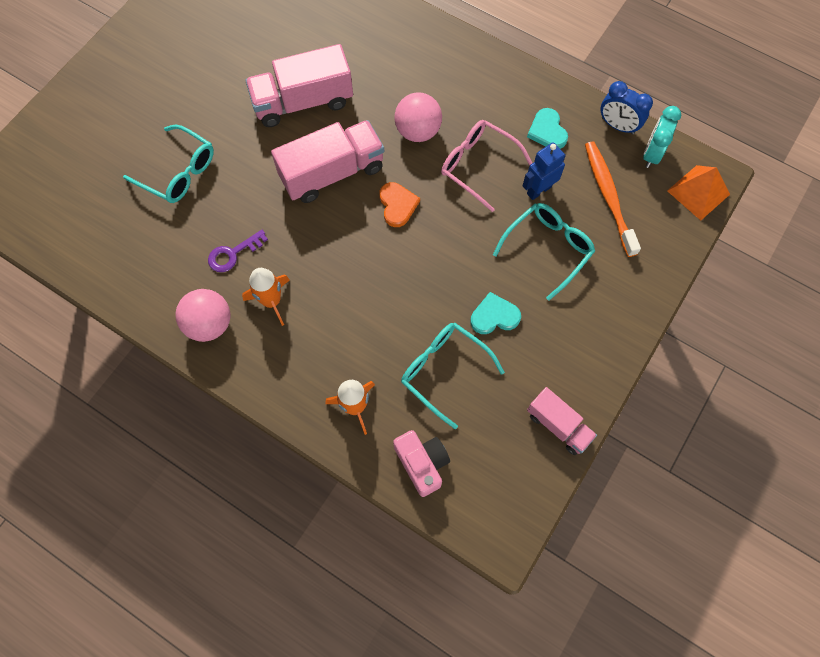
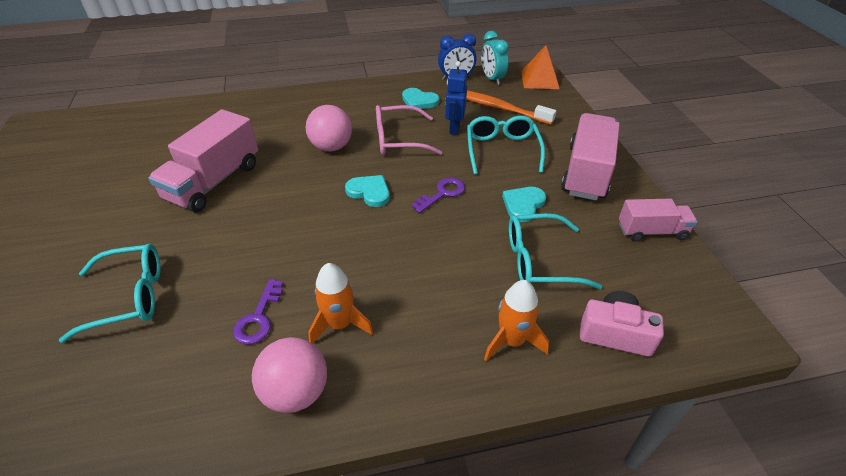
camera: 45 degrees left, 25 degrees down
pink truck [271,120,384,203] -> pink truck moved to [561,113,620,200]
orange heart [379,182,420,227] -> turquoise heart [345,175,390,207]
none -> purple key [412,177,465,213]

